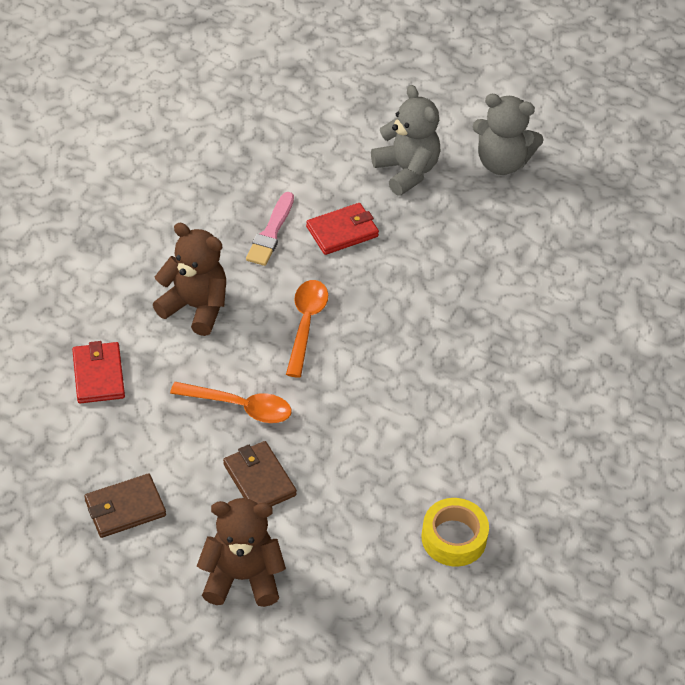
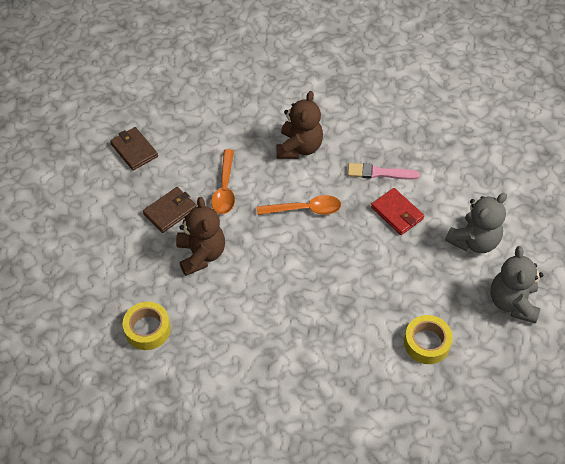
camera: 80 degrees right, 5 degrees up
red wallet [72,341,125,403] -> none
brown teddy bear [197,498,286,607] -> brown teddy bear moved to [176,197,225,276]
none -> yellow tape [404,315,453,364]

